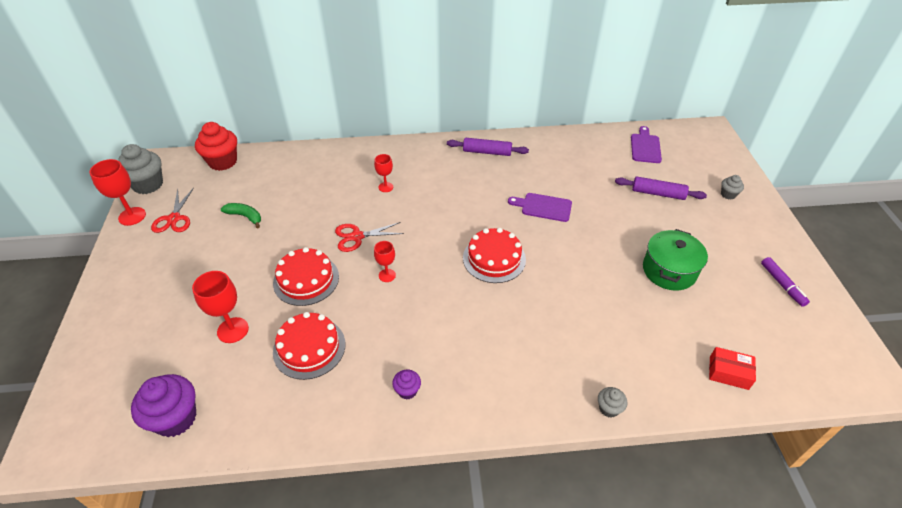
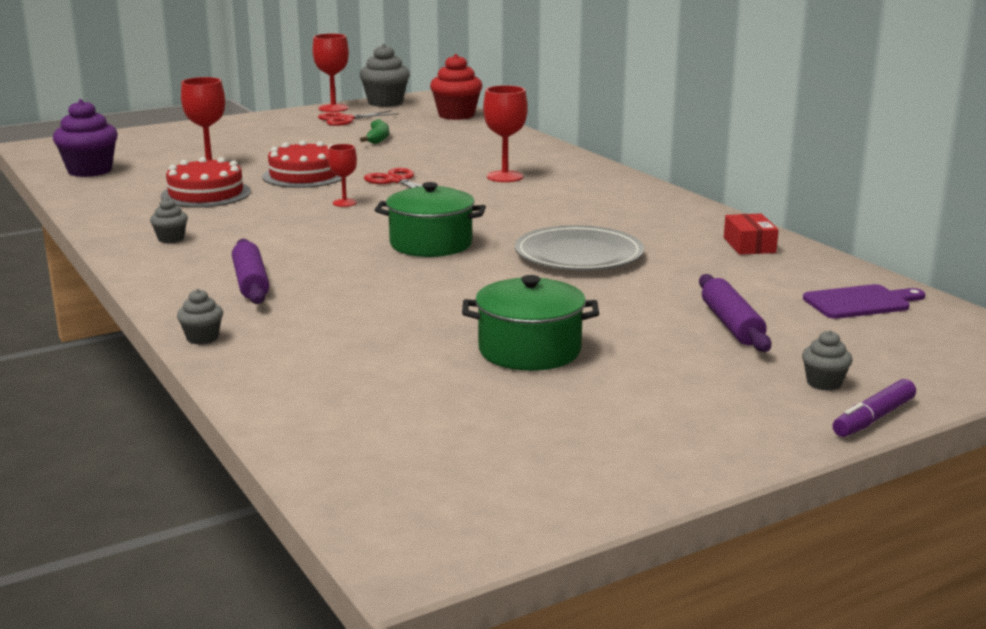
camera: 65 degrees right, 25 degrees down
red goblet [374,154,393,192] -> red goblet [483,85,528,182], size x1.64
purple cupcake [392,370,421,400] -> grey cupcake [150,198,188,243]
purple rolling pin [447,138,529,156] -> purple rolling pin moved to [232,239,269,304]
red cake [463,228,526,283] -> green pot [375,182,486,257]
purple cutting board [508,193,572,222] -> grey plate [515,225,644,271]
red box [709,347,756,390] -> red box moved to [724,214,779,255]
purple marker [761,257,810,307] -> purple marker moved to [833,379,916,437]

